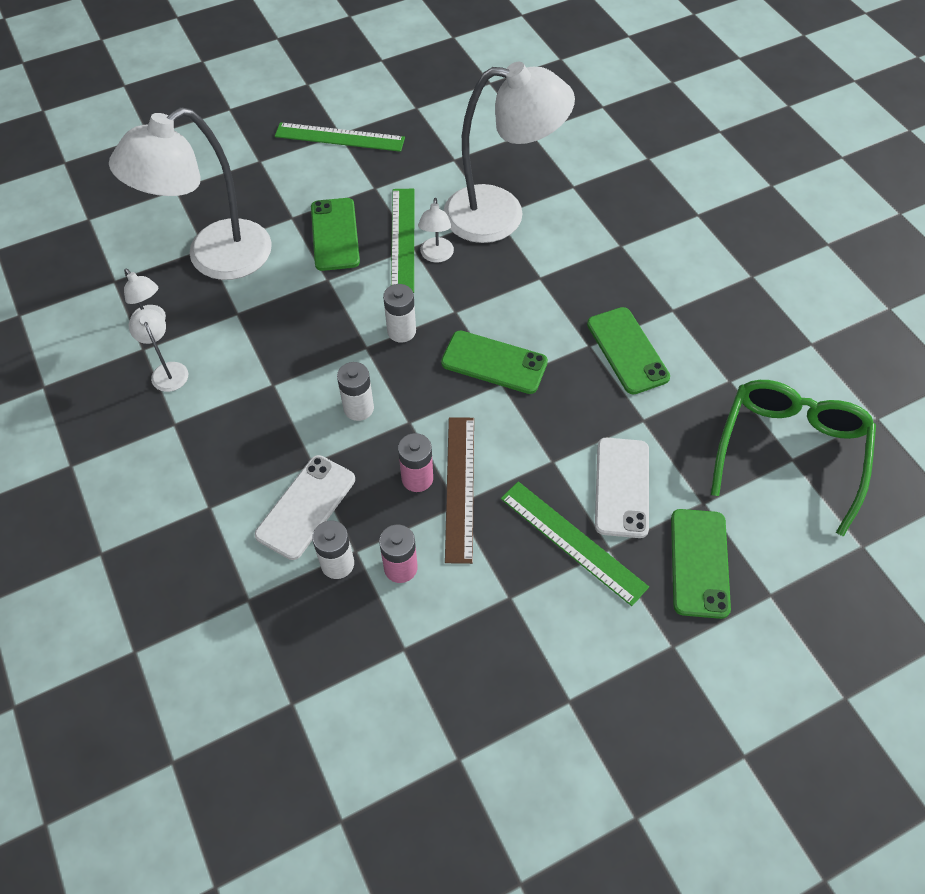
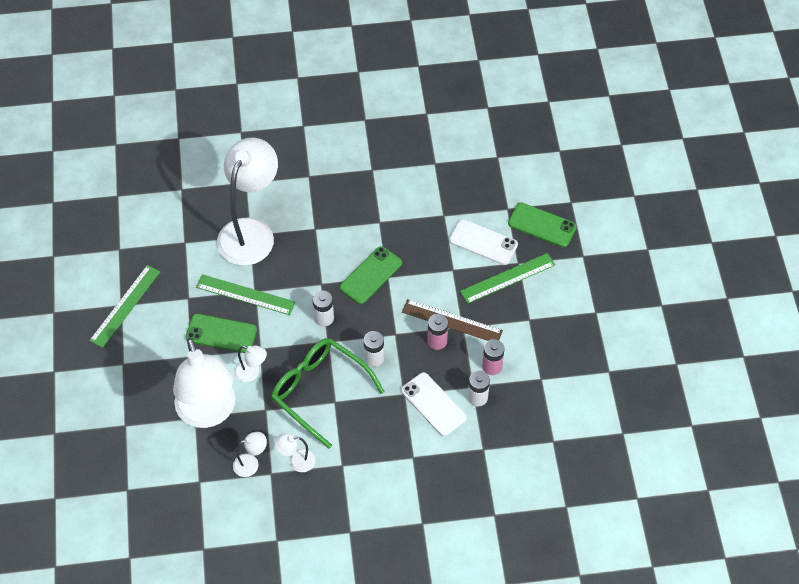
camera: 70 degrees left, 0 degrees up
white lamp [418,198,454,263] -> white lamp moved to [234,346,267,382]
green phone [587,307,670,395] -> none
green glasses [711,380,876,537] -> green glasses moved to [271,338,385,449]

